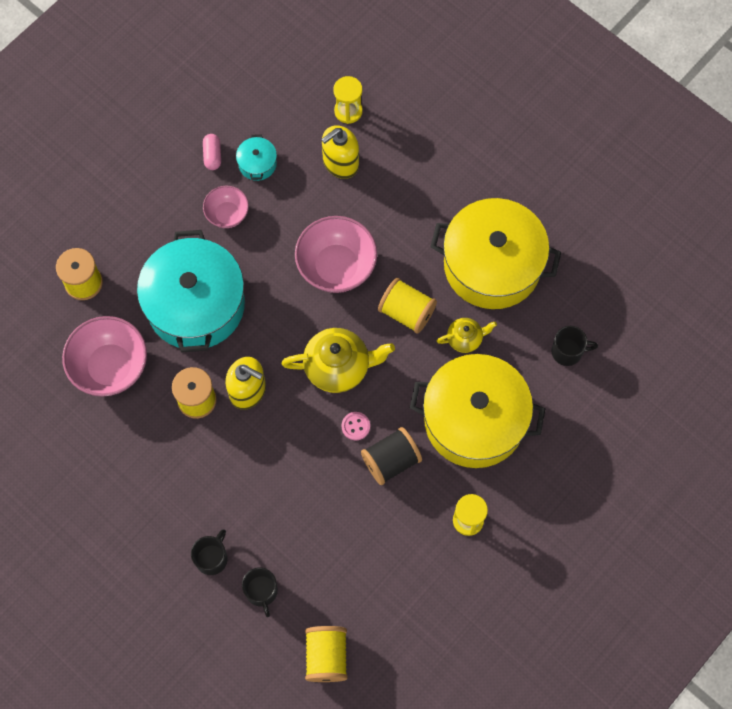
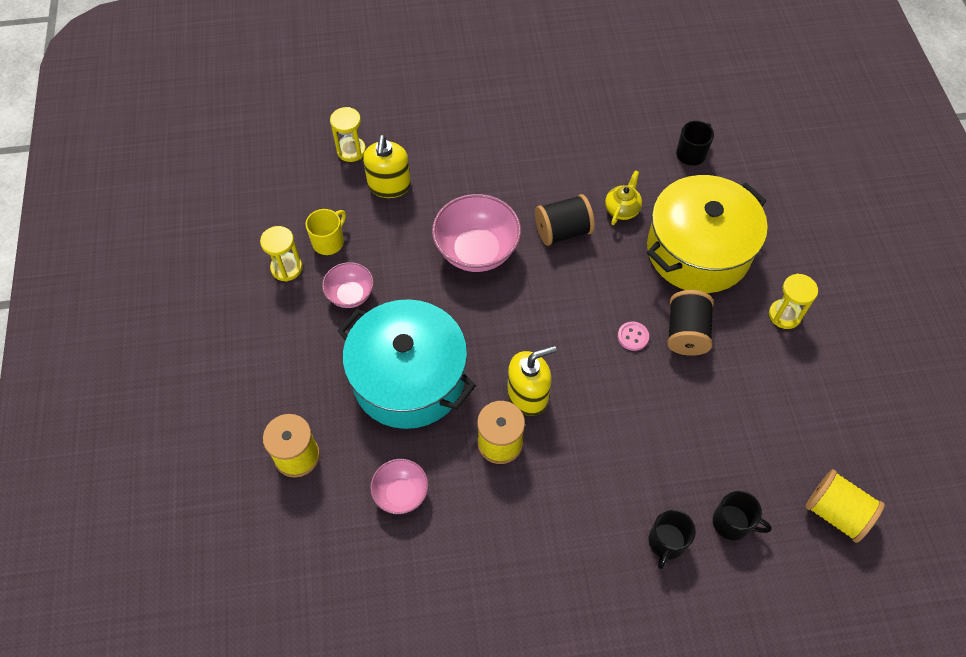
camera: 50 degrees left, 10 degrees down
pink bowl [62,316,147,397] -> pink bowl [370,459,428,514], size x0.57
black mug [191,529,228,575] -> black mug turned 135 degrees counterclockwise [649,509,696,569]
pink capsule [203,134,221,170] -> yellow hourglass [260,226,303,282]
turquoise pot [236,135,277,181] -> yellow mug [305,209,346,255]
yellow teapot [281,328,395,393] -> none
yellow spool [378,278,437,334] -> black spool [535,194,595,246]
yellow pot [430,198,561,309] -> none

